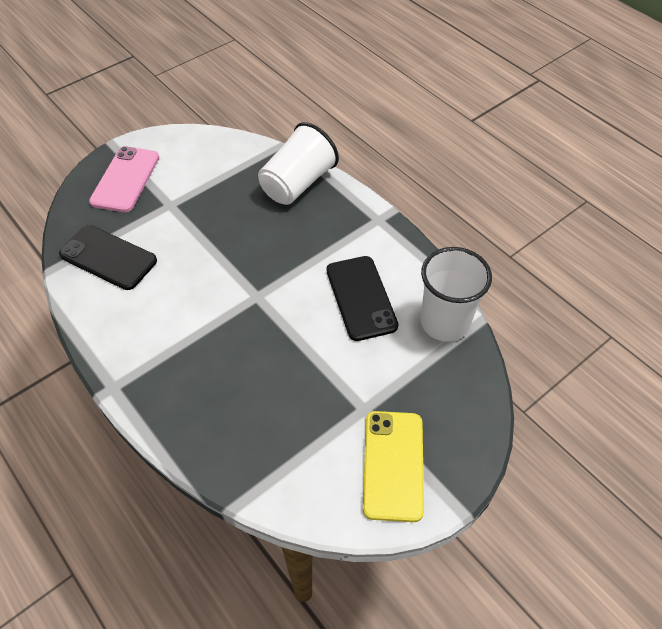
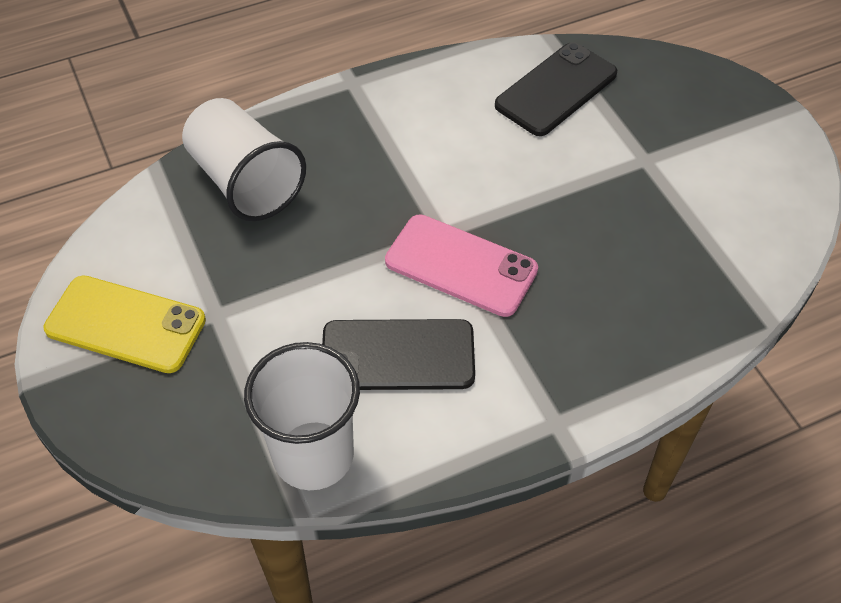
camera: 105 degrees right, 0 degrees up
pink phone [89,146,159,212] -> pink phone moved to [385,214,538,317]
white cup [258,122,339,205] -> white cup moved to [182,98,306,221]

